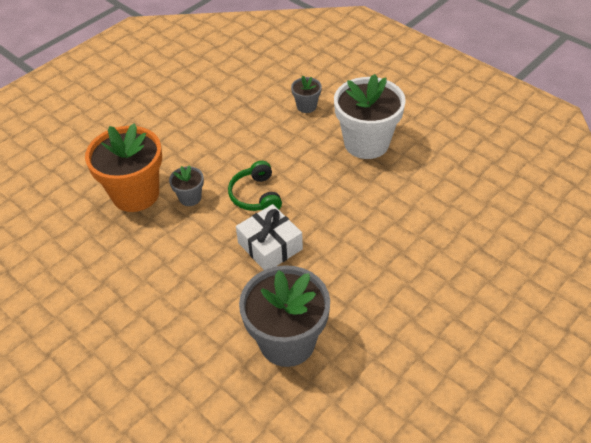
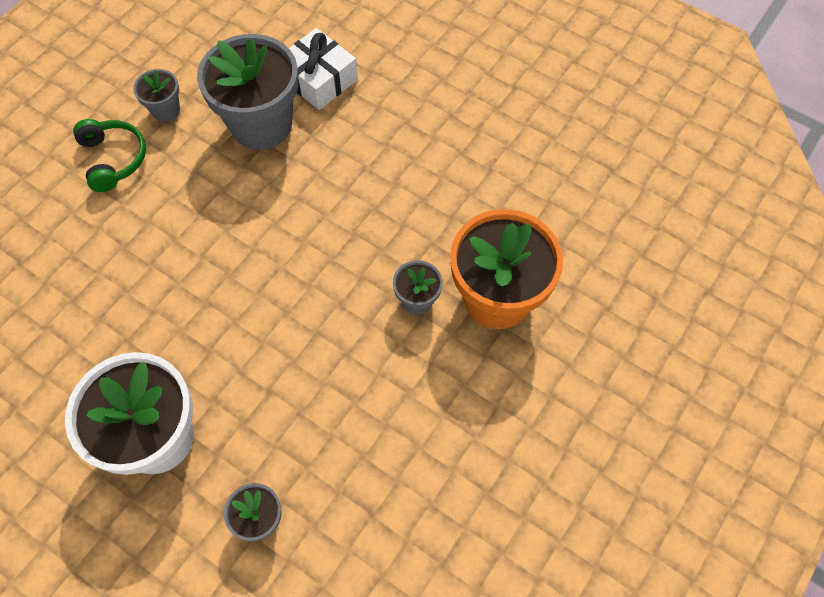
camera: 170 degrees right, 15 degrees up
green headphones [228,161,282,211] -> green headphones moved to [73,119,146,192]
white gift [236,204,303,270] -> white gift moved to [289,28,358,110]
none -> grey flower pot [133,69,180,121]

